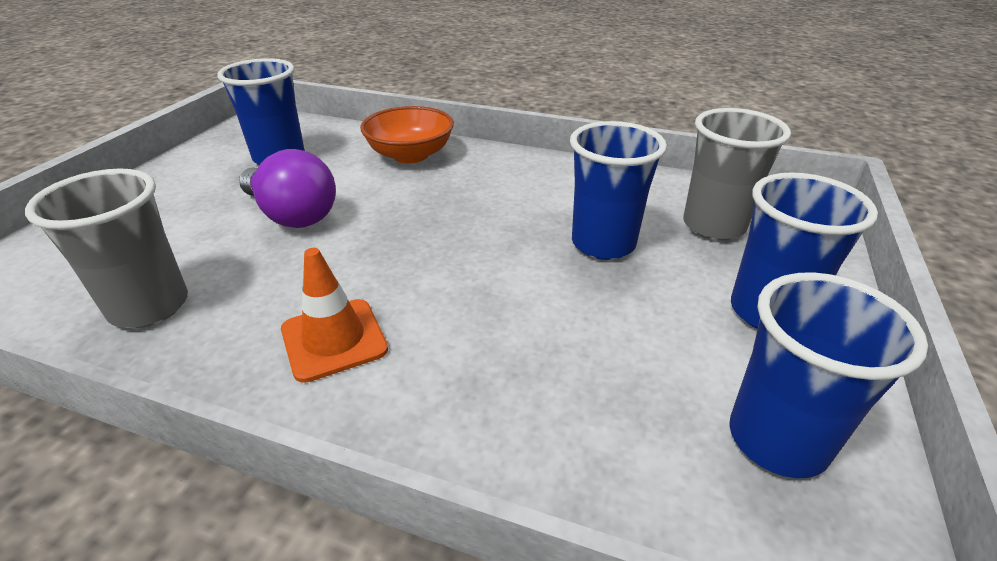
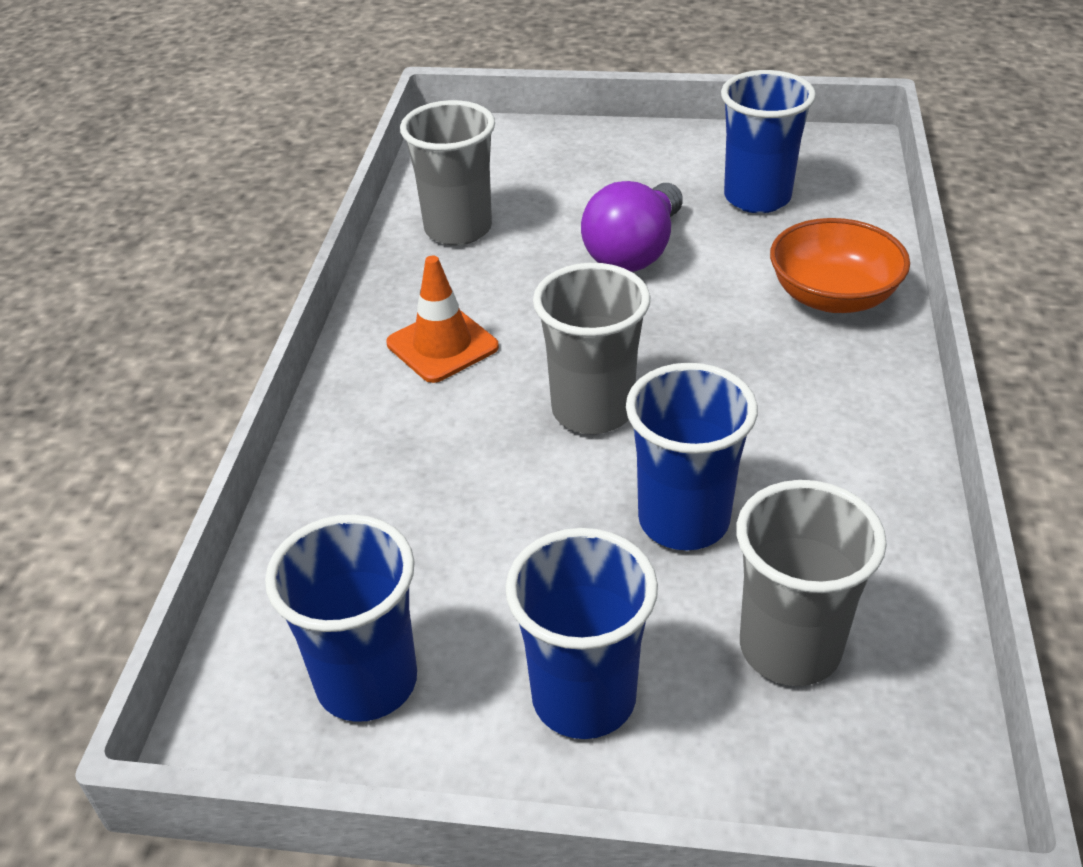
camera: 80 degrees right, 5 degrees up
none -> grey cup [533,263,650,434]

